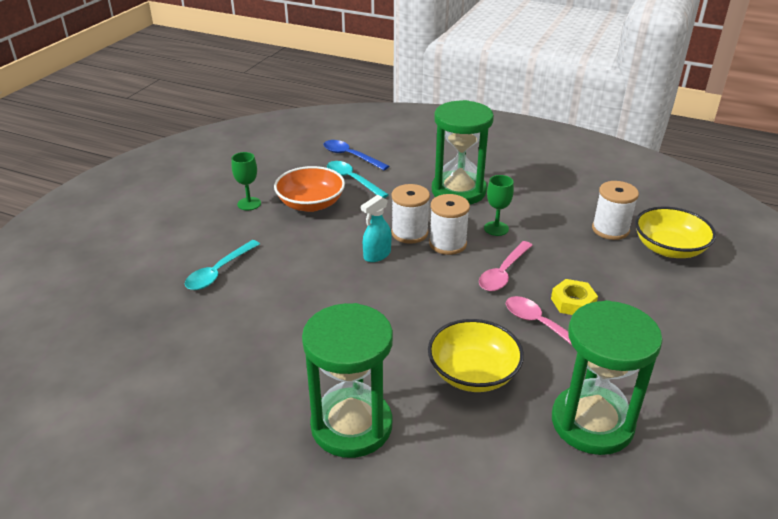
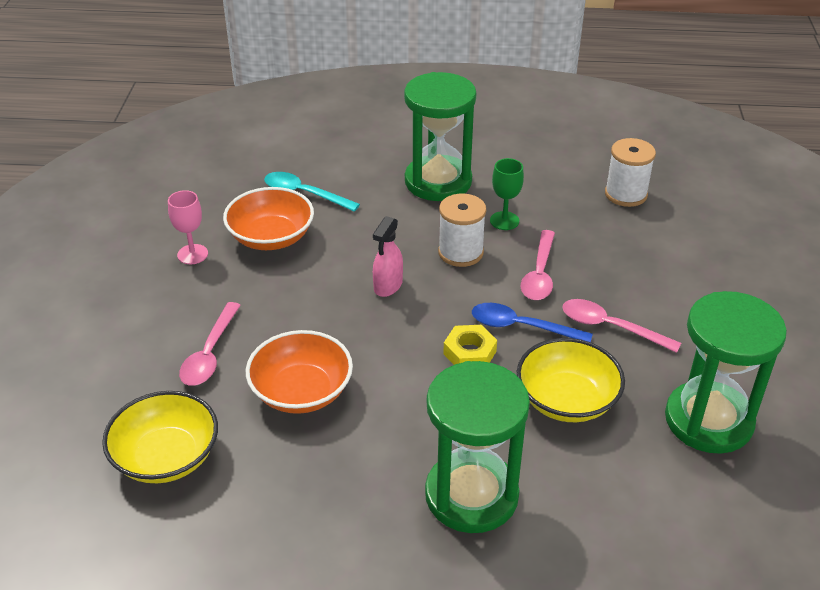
camera: 20 degrees left, 5 degrees up
turquoise spoon [185,240,260,290] -> pink spoon [179,302,241,386]
green goblet [231,152,261,210] -> pink goblet [168,190,208,264]
blue spoon [323,140,389,170] -> blue spoon moved to [472,303,593,342]
turquoise spray bottle [361,195,392,262] -> pink spray bottle [373,216,403,297]
white spool [391,184,430,244] -> none
yellow nut [551,279,598,315] -> yellow nut moved to [443,325,497,365]
yellow bowl [635,207,716,258] -> yellow bowl moved to [102,391,218,483]
none -> orange bowl [246,330,353,414]

